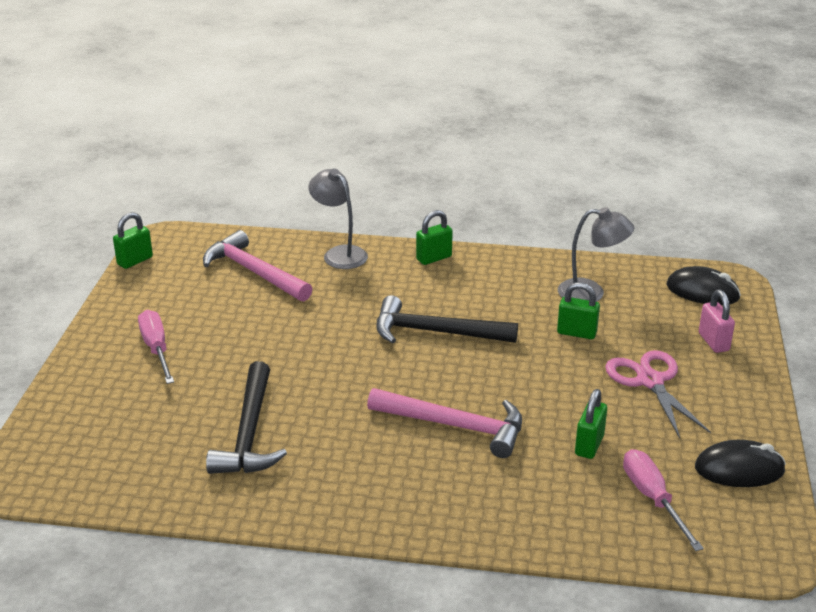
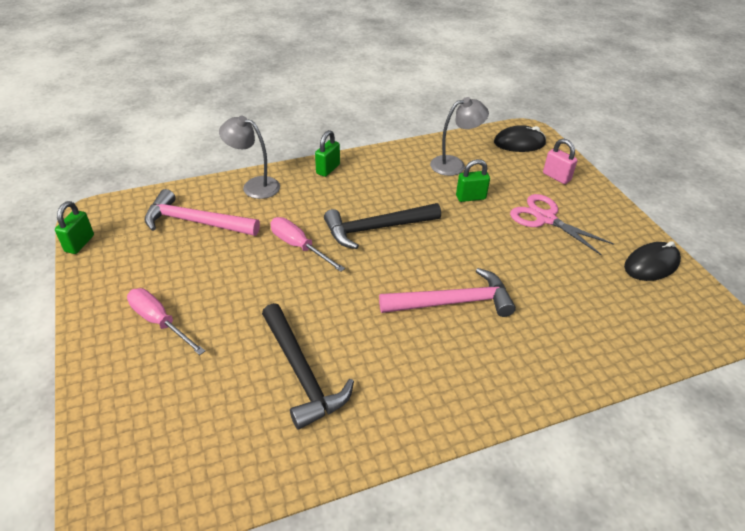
camera: 30 degrees left, 10 degrees up
green padlock [575,389,607,459] -> none
pink screwdriver [623,449,704,551] -> pink screwdriver moved to [270,217,345,272]

